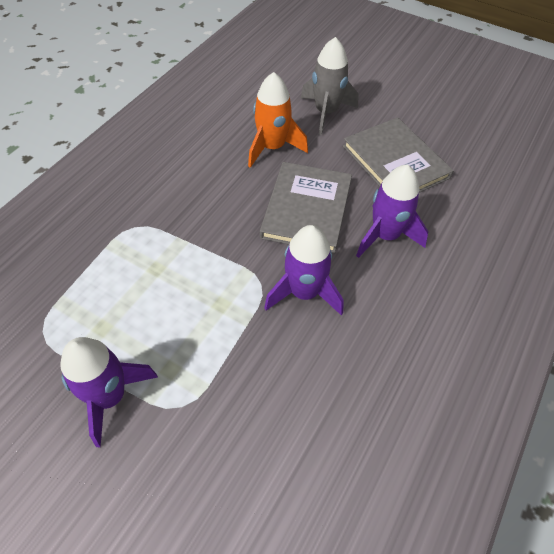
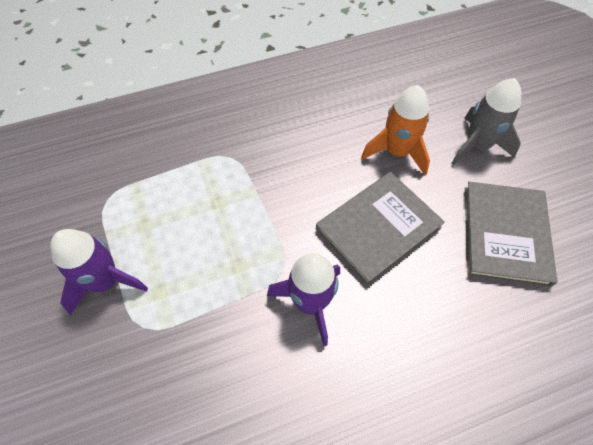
camera: 40 degrees right, 5 degrees up
purple rocket [356,164,428,258] -> none

